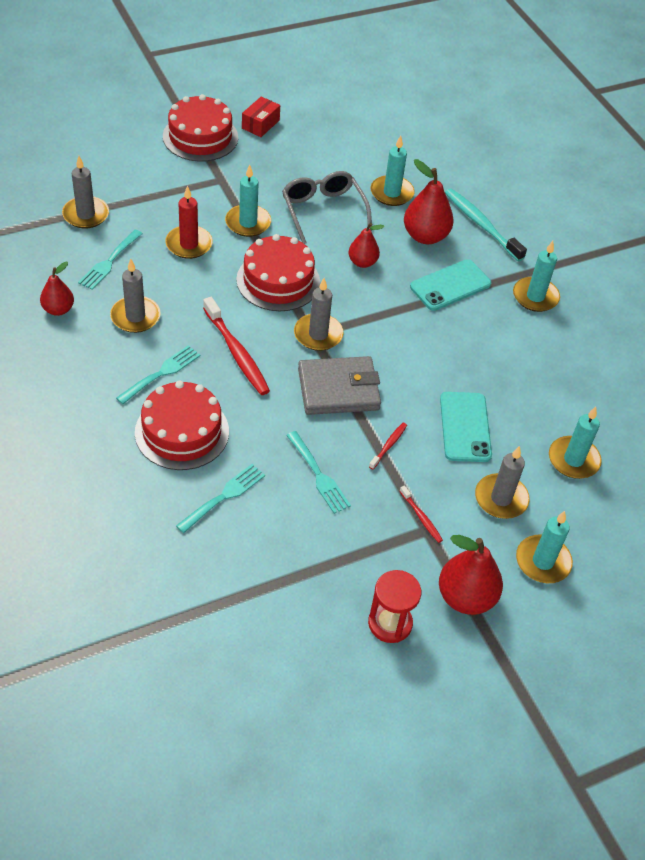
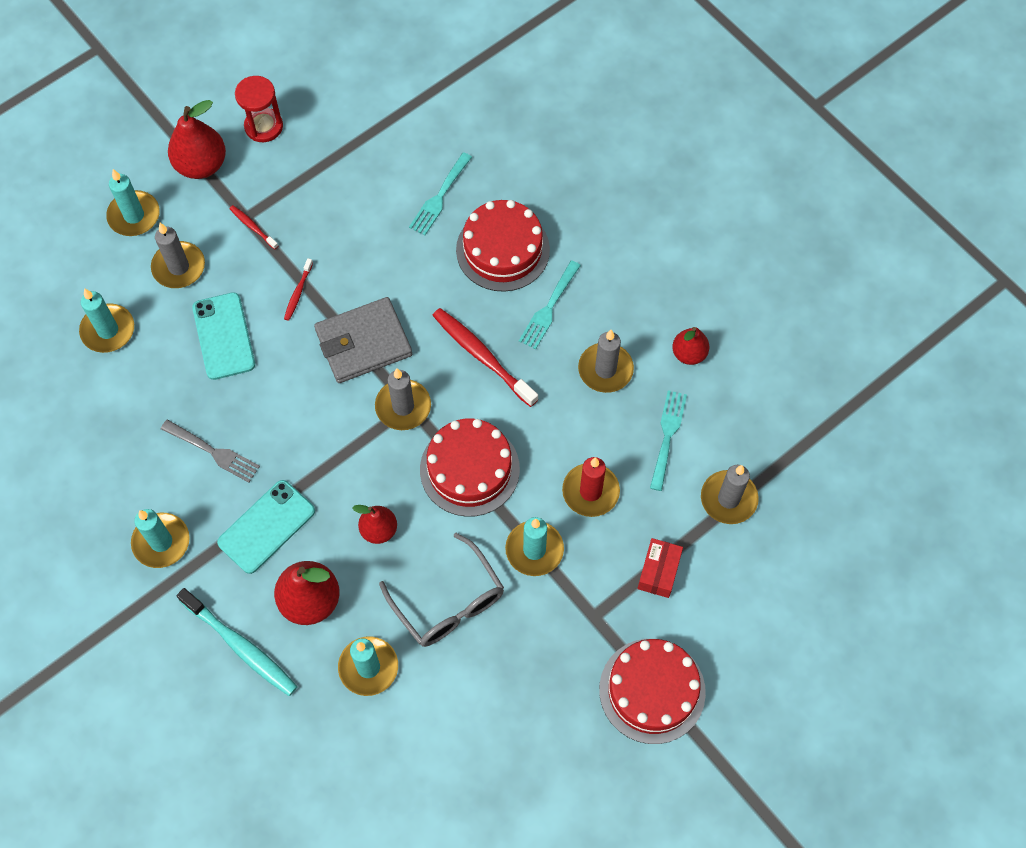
camera: 170 degrees right, 15 degrees up
red box [242,96,280,137] -> red box moved to [637,538,683,598]
turquoise fork [286,431,351,514] -> none
none -> grey fork [161,419,260,483]

